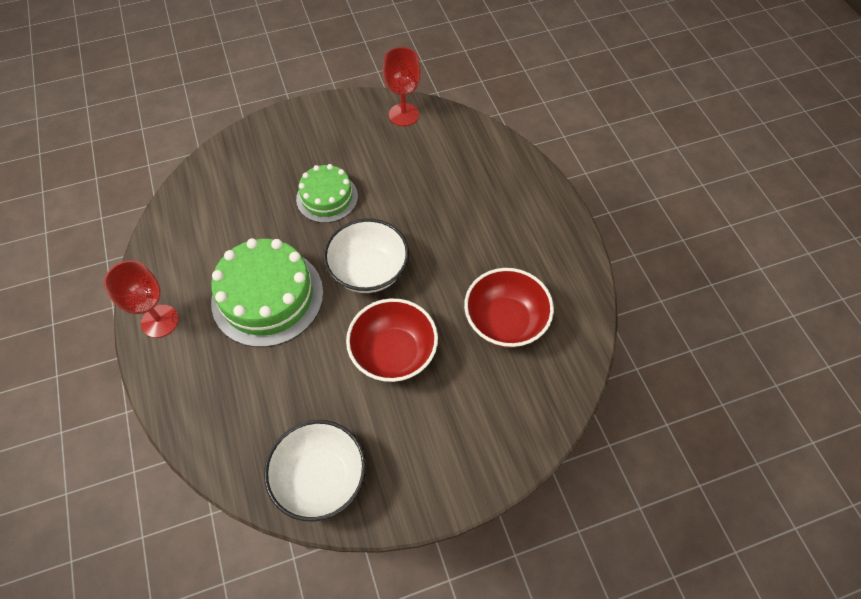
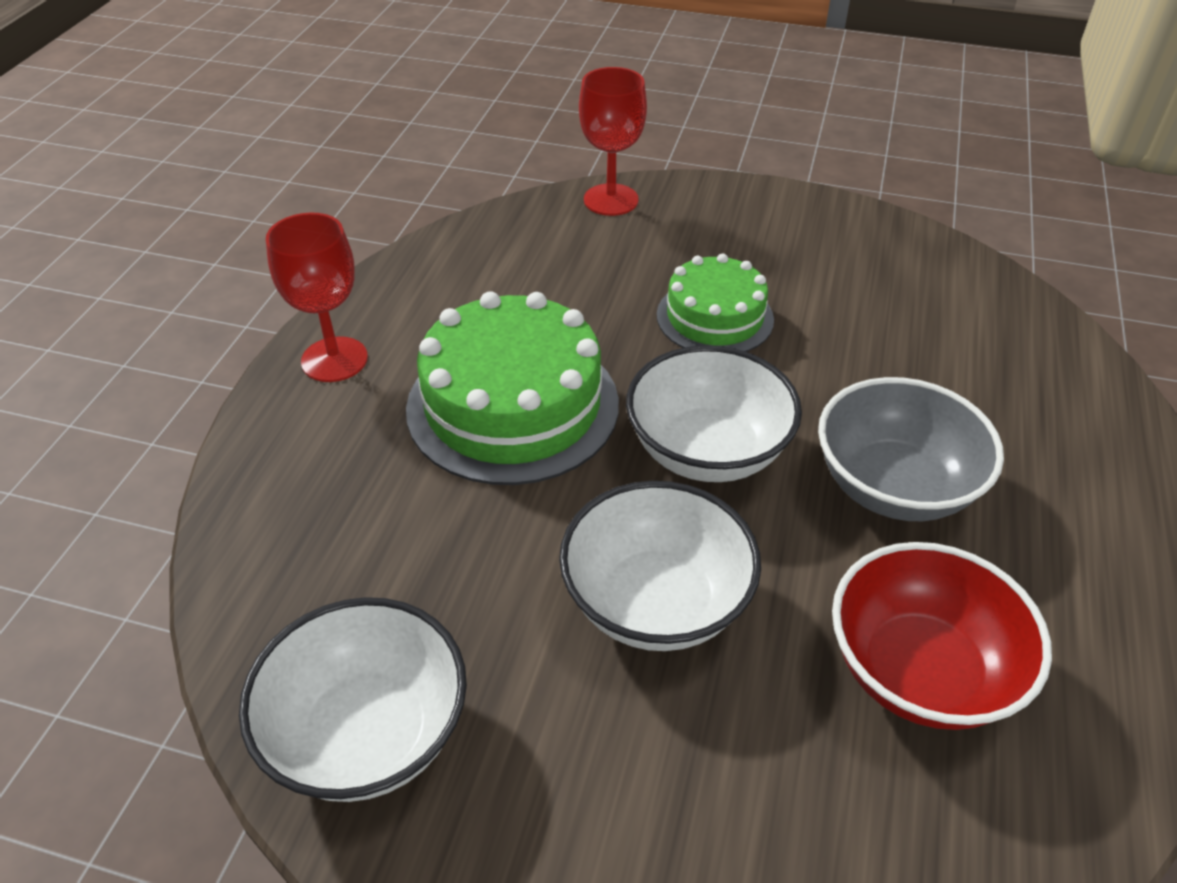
camera: 35 degrees right, 15 degrees down
red bowl [346,298,438,382] -> white bowl [559,481,761,651]
red goblet [383,47,421,126] -> red goblet moved to [579,67,647,216]
none -> grey bowl [818,377,1004,521]

